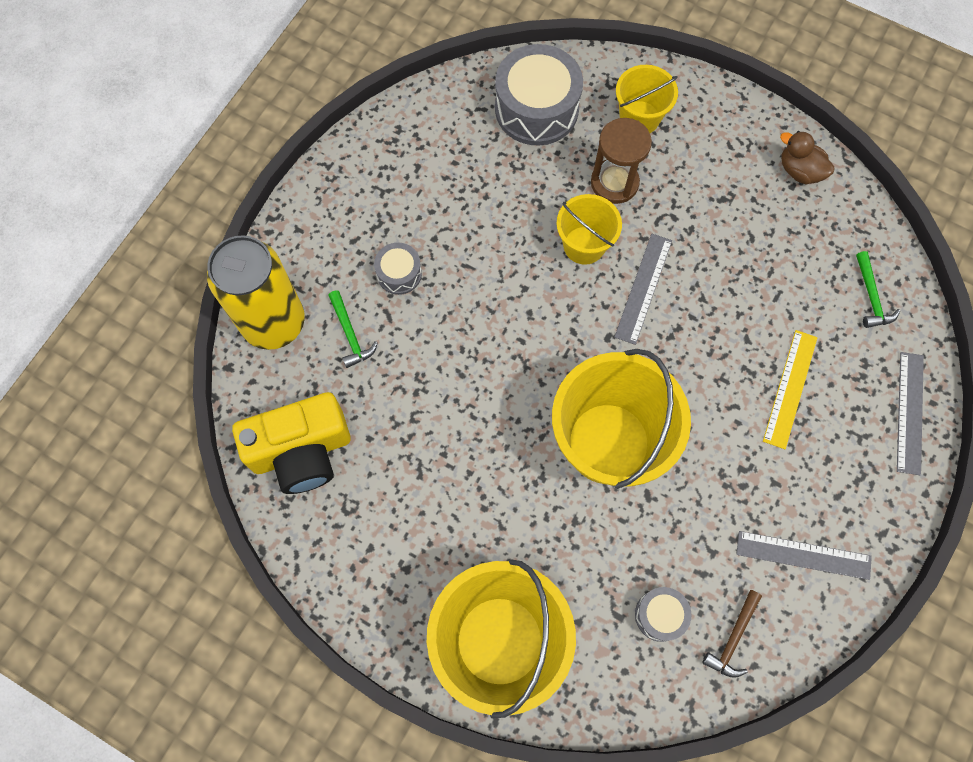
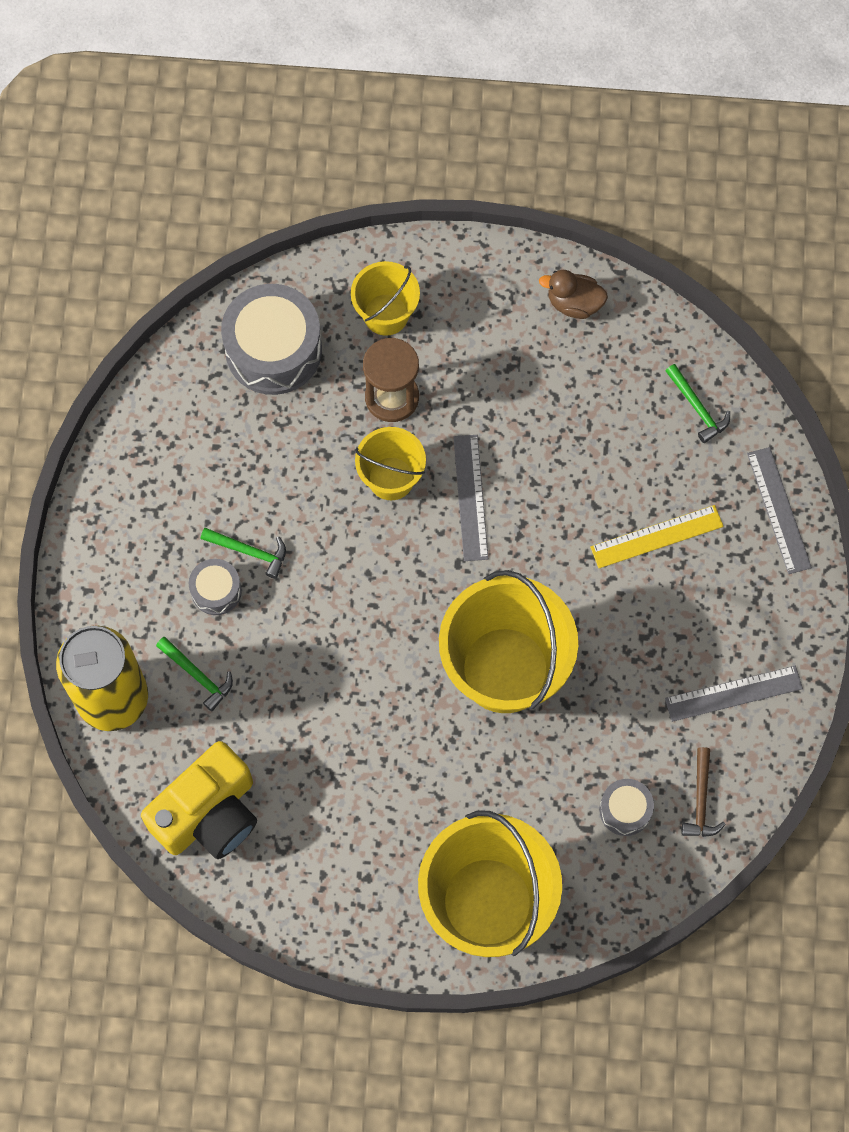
camera: 25 degrees left, 0 degrees up
yellow ruler [763,330,818,449] -> yellow ruler turned 75 degrees clockwise [590,505,724,568]
none -> green hammer [201,528,286,579]

